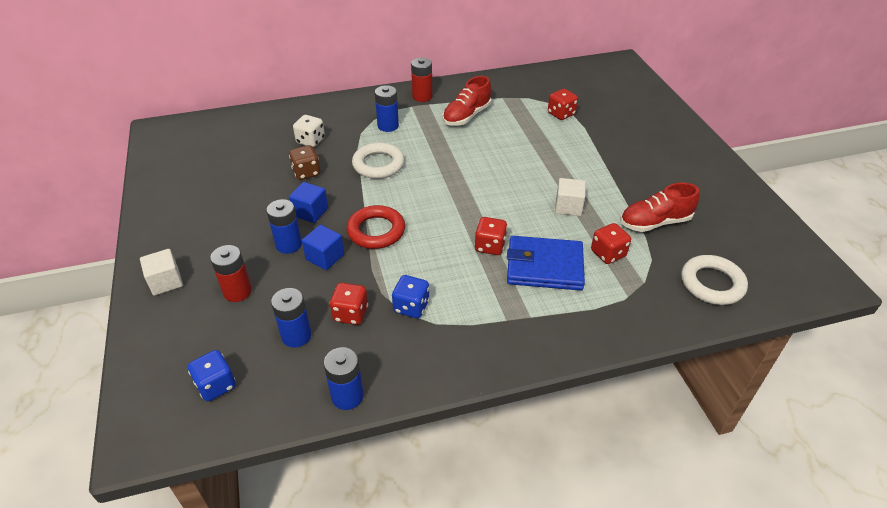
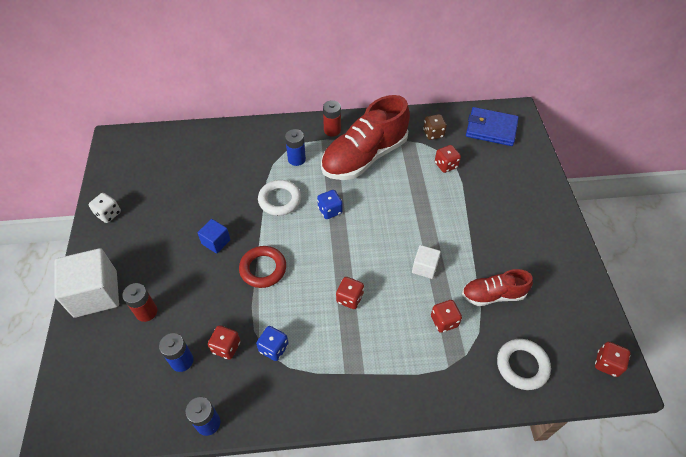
camera: 10 degrees right, 10 degrees up
white cube [140,249,183,296] -> white cube [55,248,119,318], size x1.98
blue dice [188,350,236,401] -> blue dice moved to [317,190,343,219]
blue battery [266,199,302,254] -> none
brown dice [289,145,320,180] -> brown dice moved to [423,114,447,140]
white dice [293,115,325,147] -> white dice moved to [89,193,121,223]
blue cube [302,225,344,270] -> none
red shoe [443,76,491,126] -> red shoe [321,95,410,180], size x1.87
blue wallet [507,236,585,291] -> blue wallet moved to [466,107,519,146]
none -> red dice [595,342,630,377]

